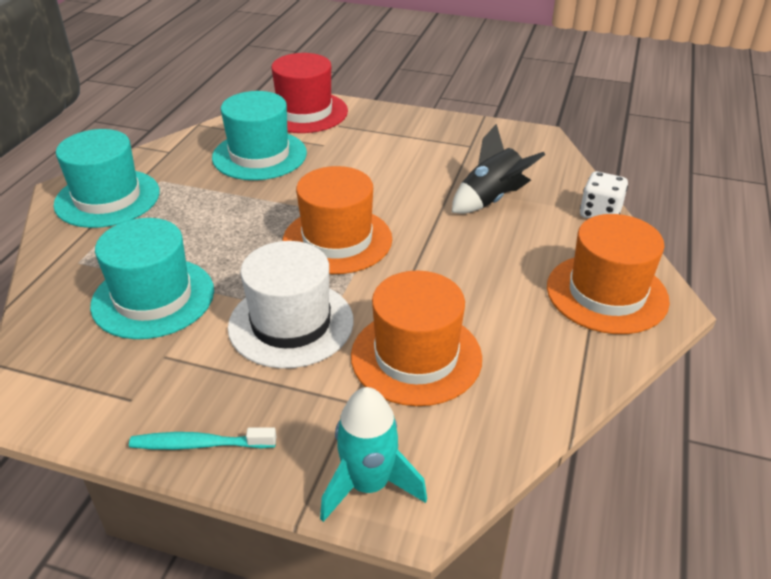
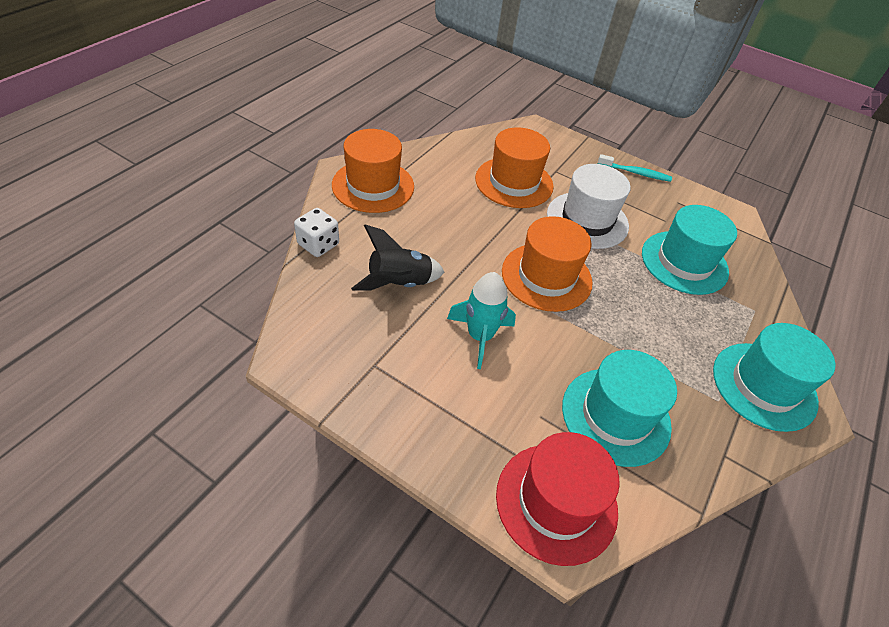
camera: 170 degrees left, 10 degrees up
turquoise rocket [320,387,427,522] -> turquoise rocket moved to [447,272,516,369]

